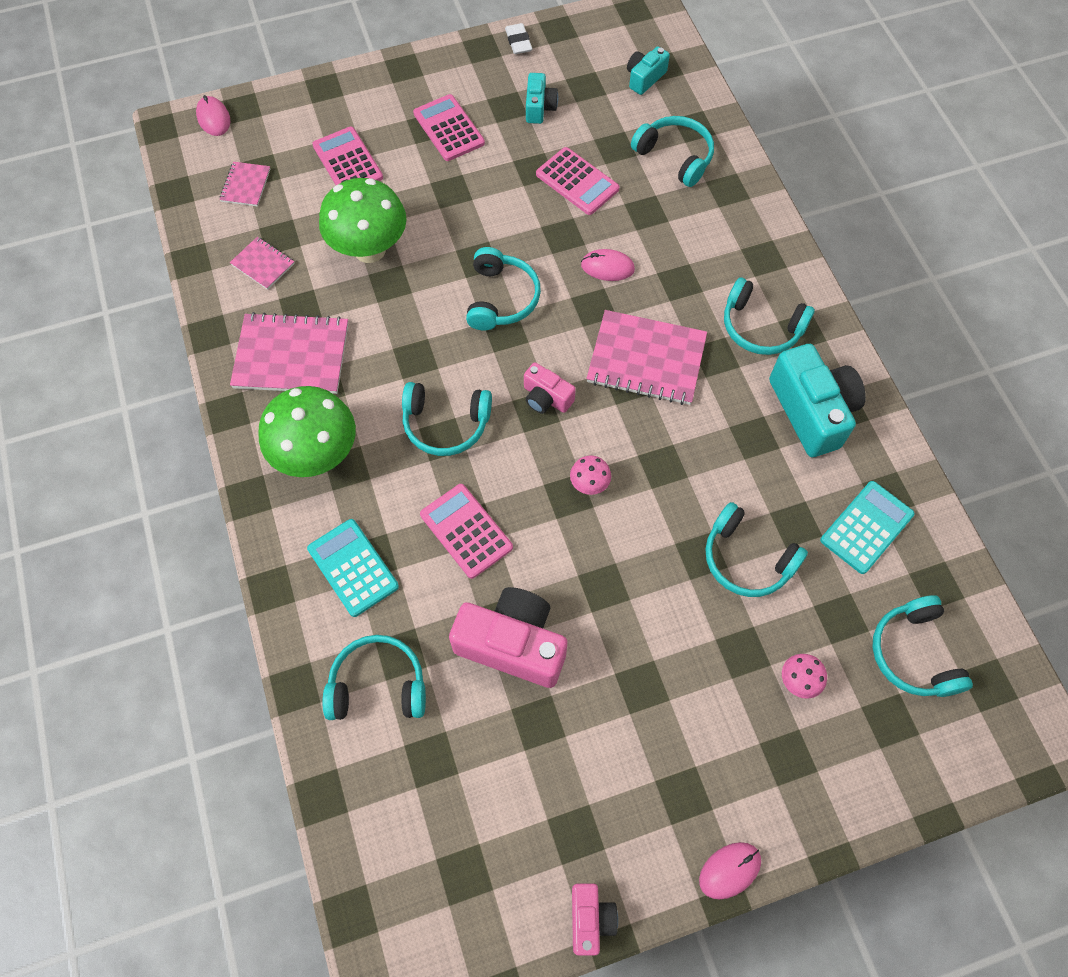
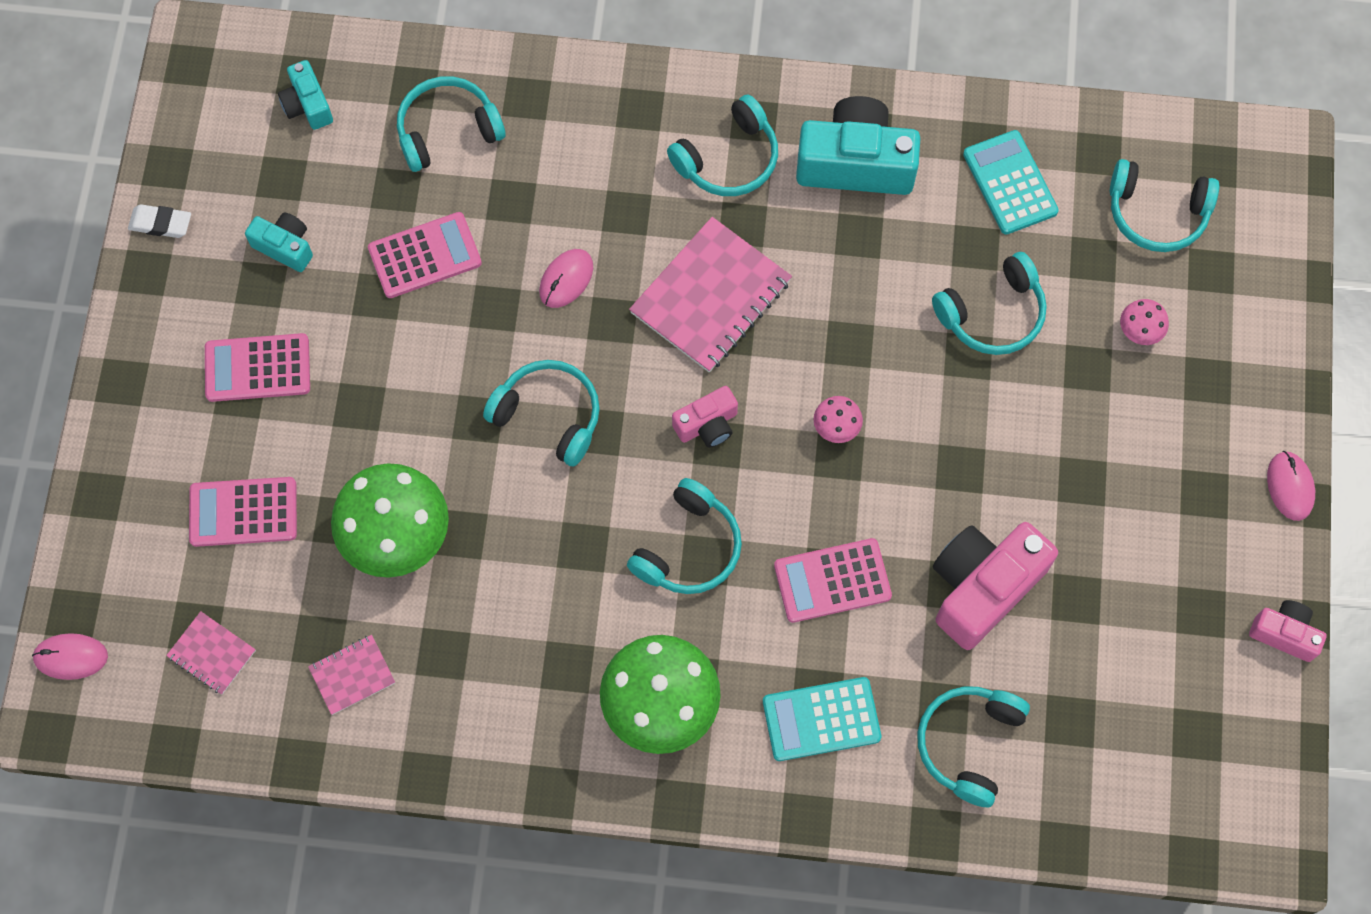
camera: 65 degrees left, 5 degrees up
pink notebook [230,312,348,394] -> none

